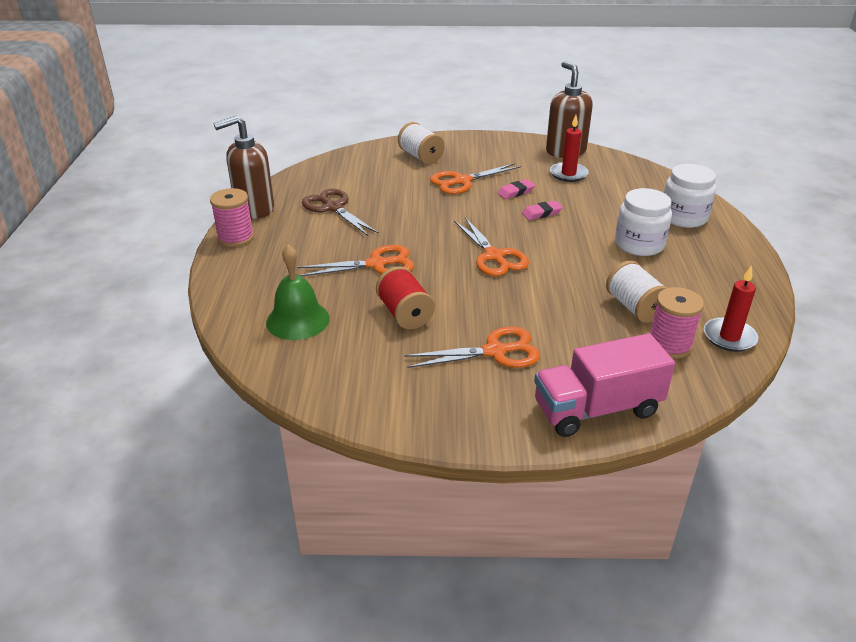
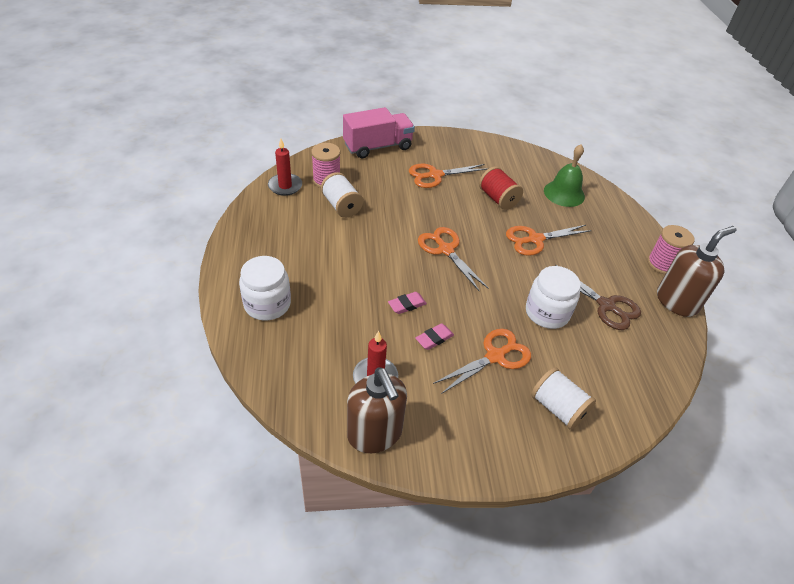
camera: 170 degrees right, 10 degrees up
white jar [615,188,672,256] -> white jar moved to [526,266,581,329]

